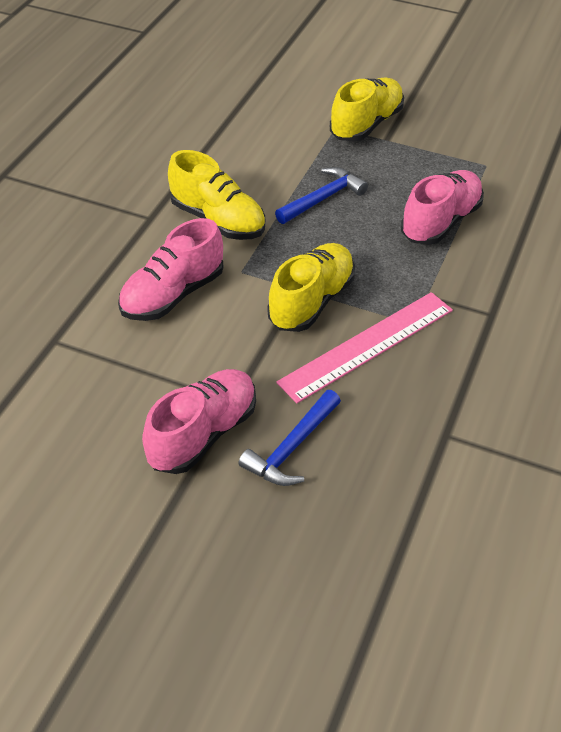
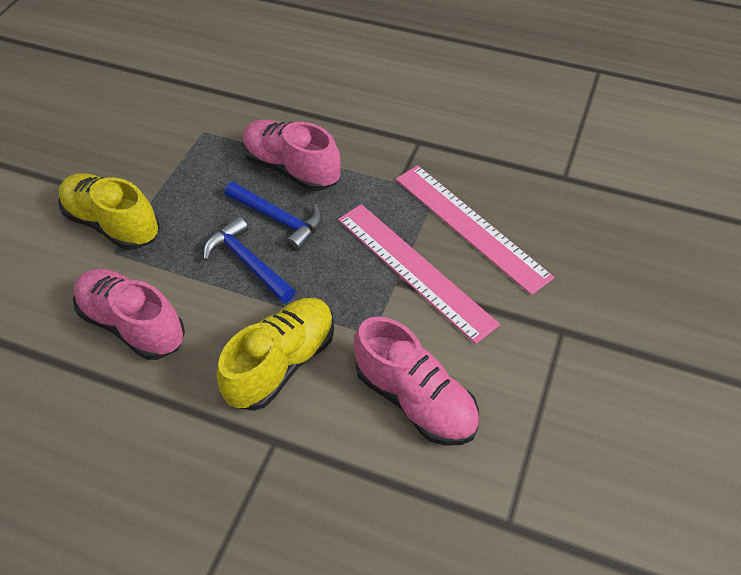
camera: 90 degrees left, 5 degrees up
pink shoe [142,369,256,474] -> pink shoe moved to [73,269,185,360]
blue hammer [238,390,341,486] -> blue hammer moved to [225,182,322,252]
yellow shoe [267,243,355,332] -> pink ruler [338,204,500,344]

